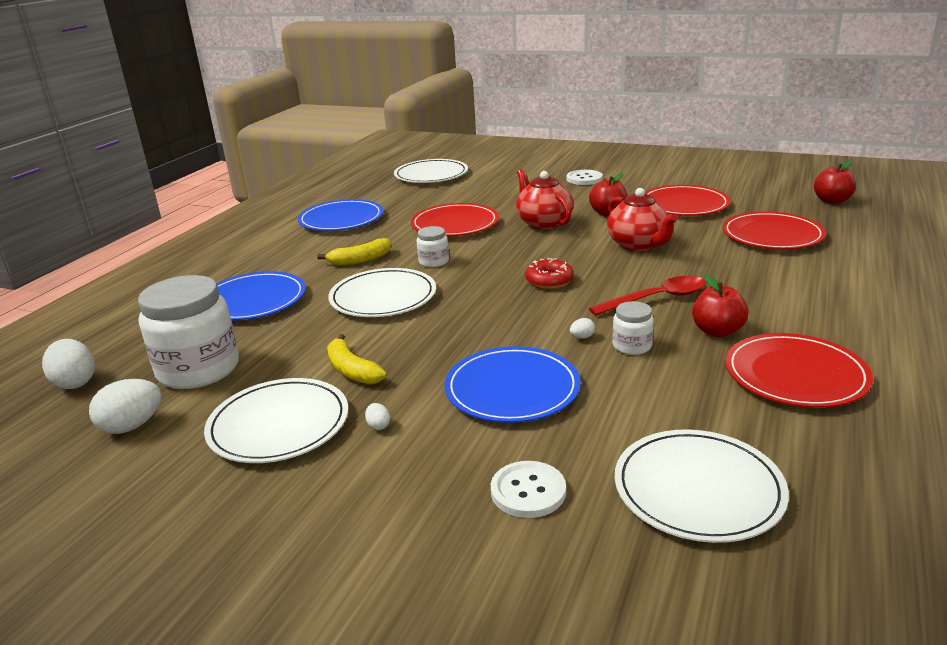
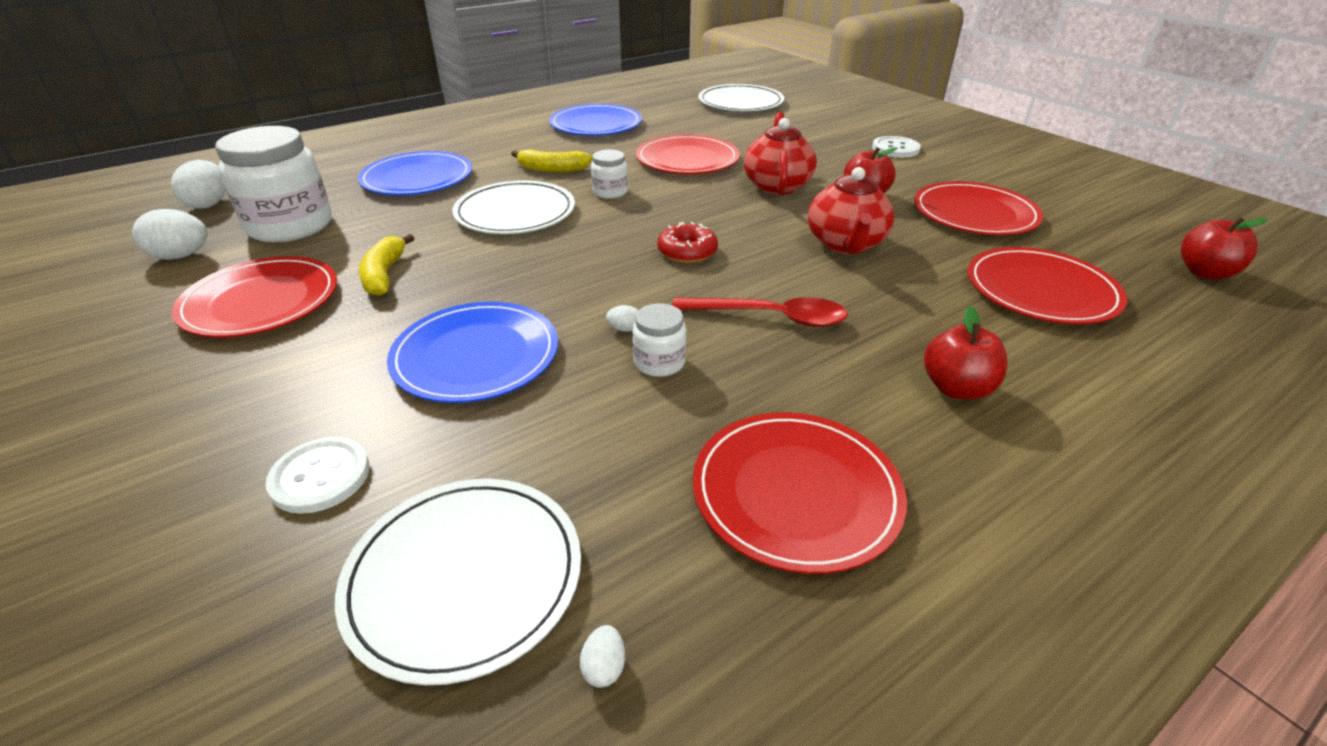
camera: 30 degrees right, 10 degrees up
white plate [204,378,348,463] -> red plate [172,256,337,337]
white egg [365,403,390,430] -> white egg moved to [580,625,625,688]
red apple [692,275,748,337] -> red apple moved to [924,306,1007,400]

